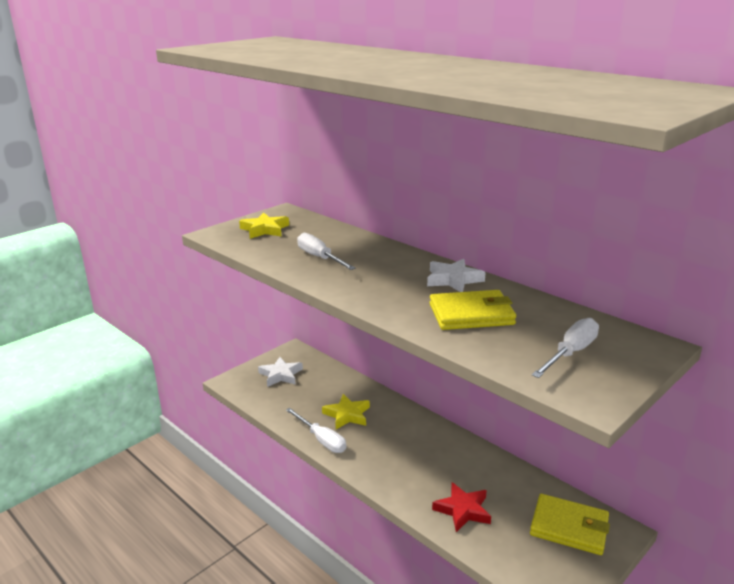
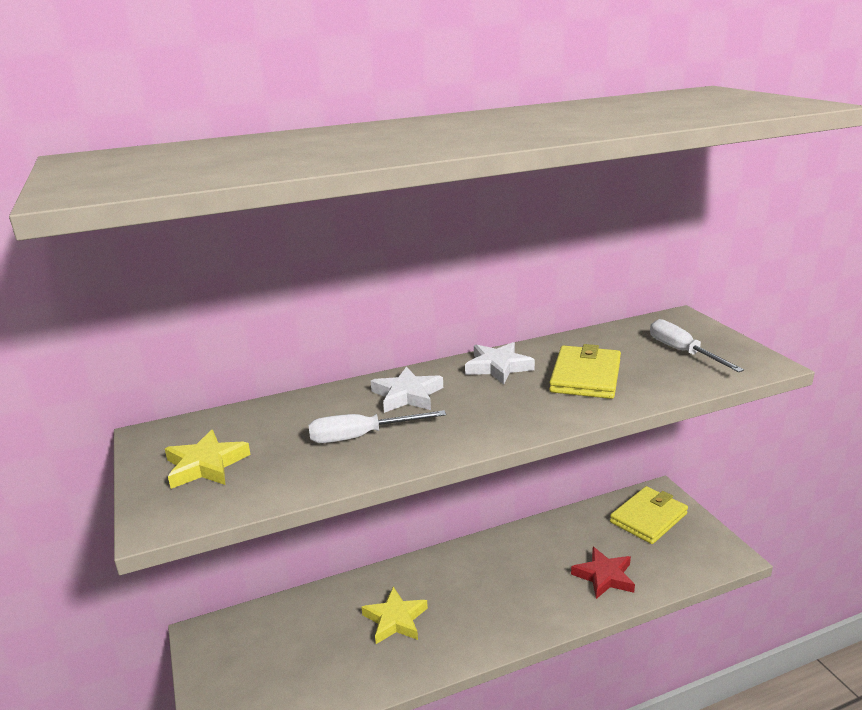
camera: 65 degrees left, 0 degrees up
white star [258,357,303,387] -> white star moved to [371,366,443,413]
white screwdriver [286,408,346,453] -> none

